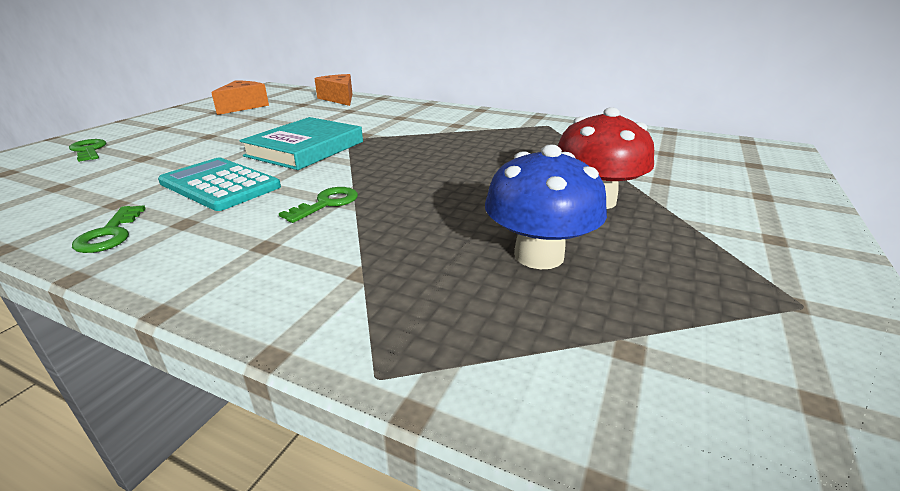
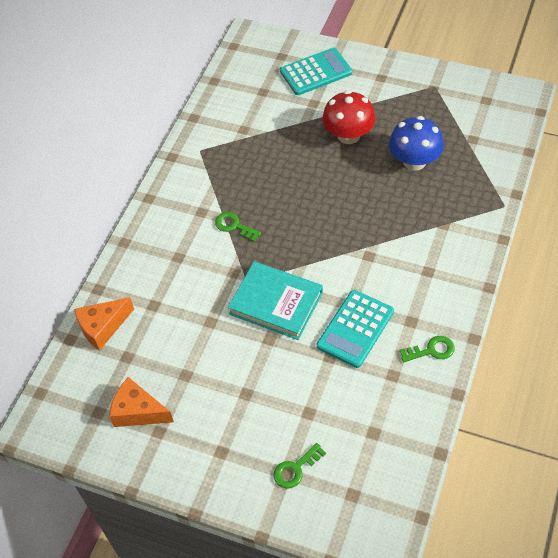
camera: 90 degrees left, 25 degrees up
green key [279,187,358,223] -> green key moved to [215,212,261,242]
none -> turquoise calculator [280,48,352,95]

